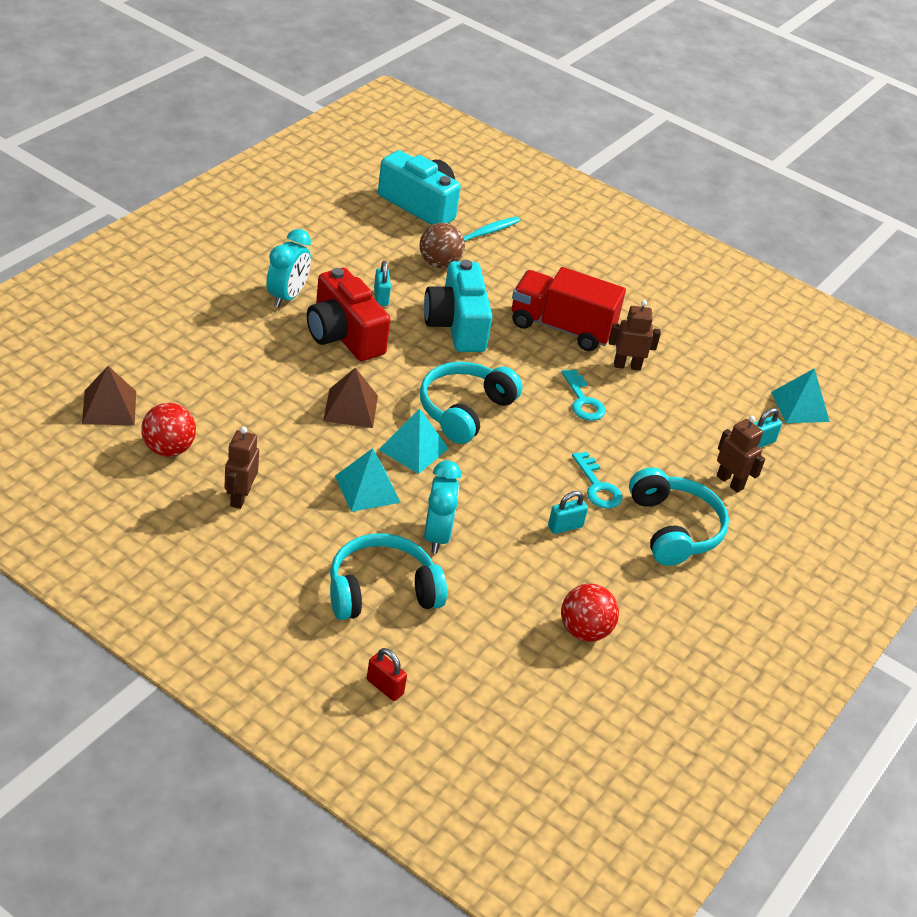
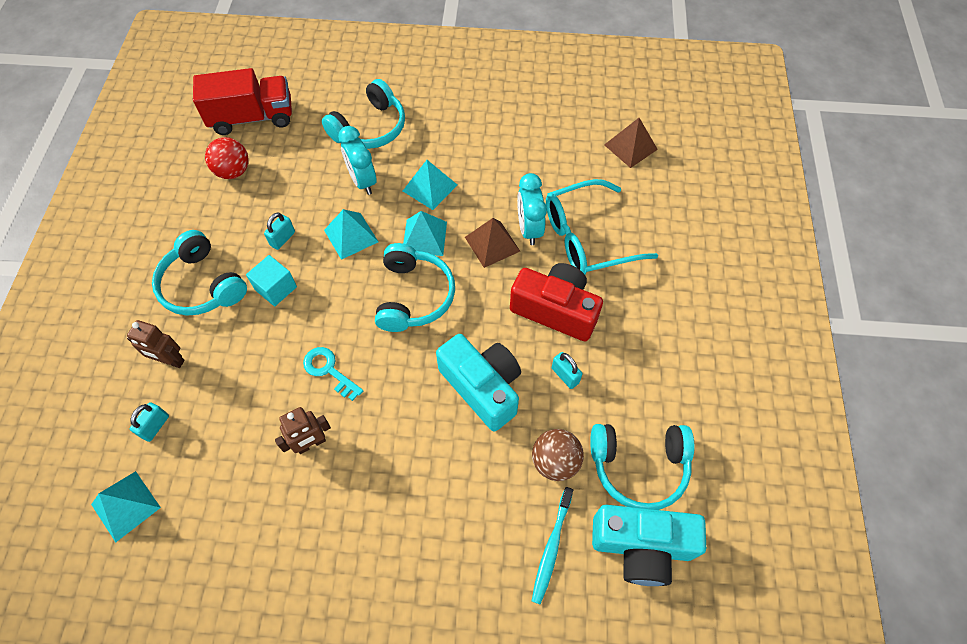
camera: 155 degrees right, 20 degrees up
red ball [141,403,196,457] -> none
brown robot [224,427,259,509] -> none
turquoise clock [266,229,311,308] -> turquoise clock moved to [517,173,547,245]
red padlock [367,648,407,701] -> none
red truck [512,267,626,351] -> red truck moved to [193,68,292,135]
turquoise key [572,452,623,509] -> turquoise cube [246,255,297,307]
none -> turquoise pyramid [324,209,378,260]
none -> turquoise glasses [546,179,658,274]
none -> turquoise headphones [590,424,695,510]

